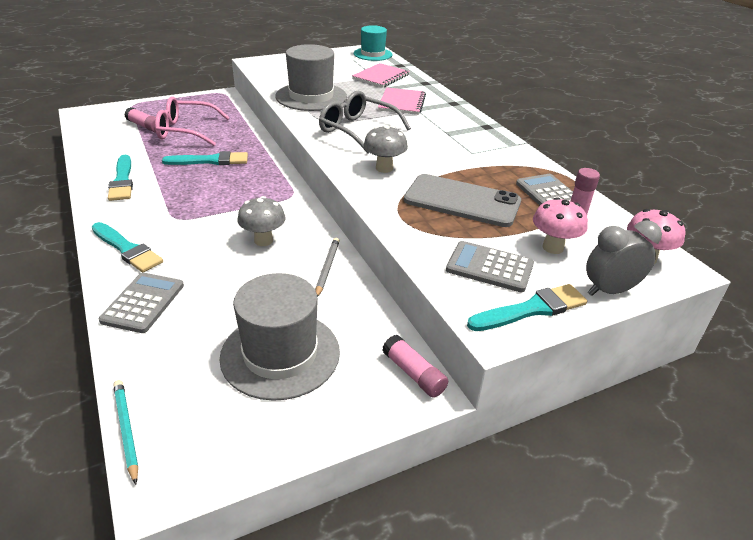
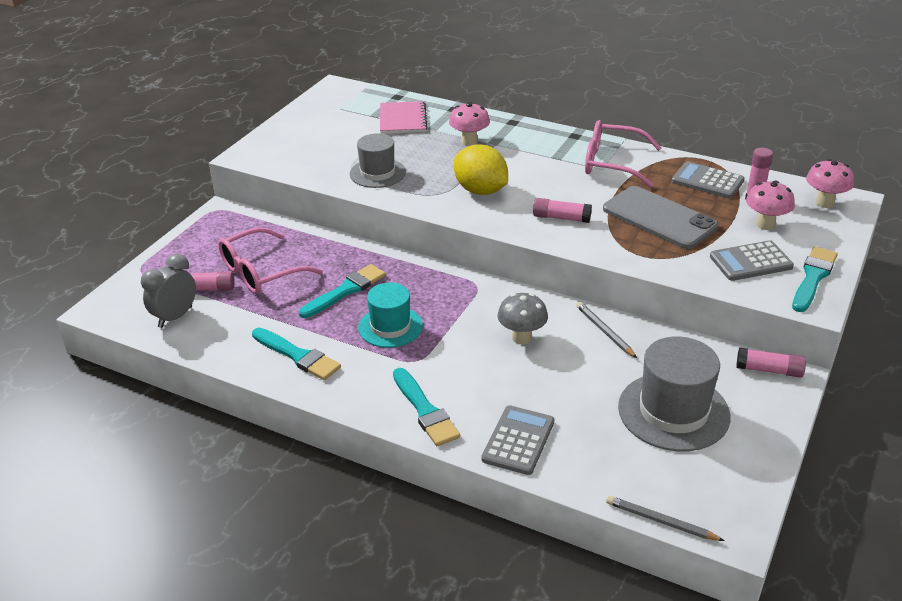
camera: 35 degrees left, 0 degrees up
turquoise brush [92,222,163,272] -> turquoise brush turned 60 degrees clockwise [393,368,460,446]
grey calculator [99,272,184,333] -> grey calculator turned 45 degrees clockwise [481,405,554,475]
turquoise pencil [113,380,138,485] -> grey pencil [606,496,725,541]
grey hat [275,44,347,111] -> grey hat [350,133,406,188], size x0.65
grey glasses [319,91,411,153] -> yellow lemon [454,144,508,195]
turquoise hat [354,25,392,61] -> turquoise hat moved to [358,283,423,348]
grey mushroom [363,125,408,173] -> pink glue stick [533,198,592,223]
pink notebook [378,87,426,115] -> pink mushroom [449,102,490,146]
grey phone [404,174,521,227] -> grey phone turned 60 degrees clockwise [603,186,719,249]
grey clock [586,220,662,296] -> grey clock moved to [141,254,196,328]
none -> pink glasses [585,120,661,187]

